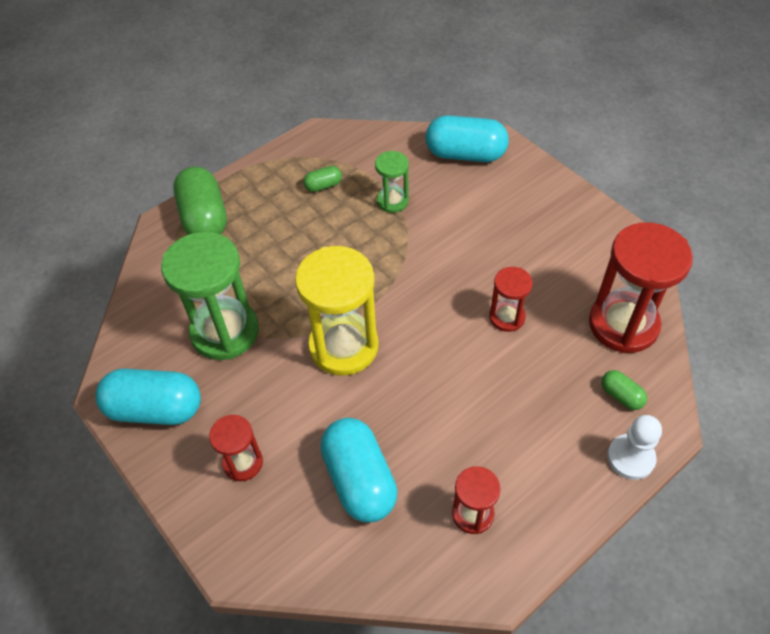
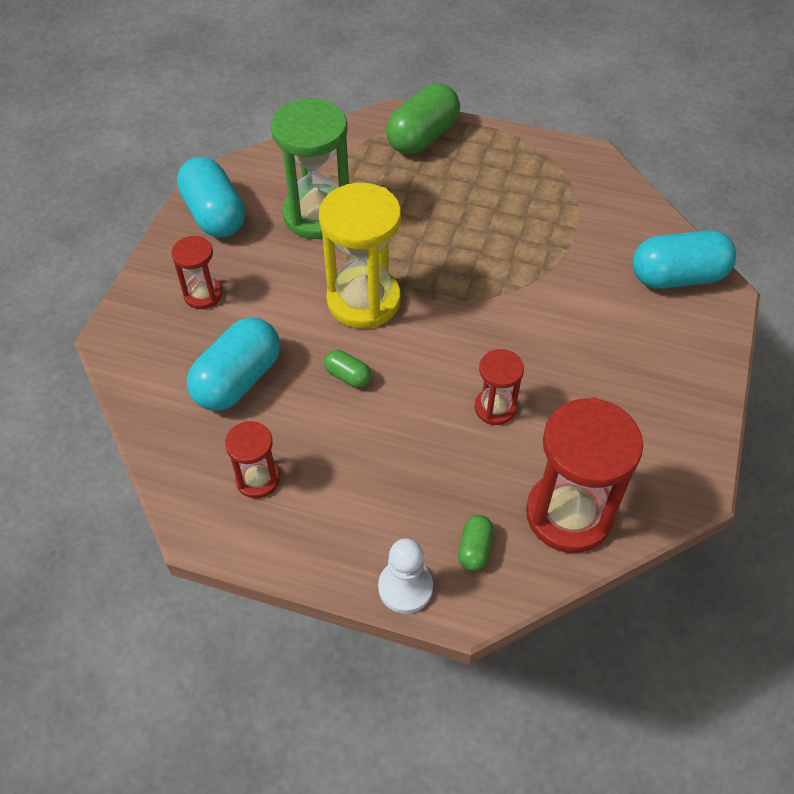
camera: 55 degrees right, 0 degrees up
green capsule [303,166,342,192] -> green capsule moved to [324,350,371,388]
green hourglass [375,151,409,213] -> none
turquoise capsule [426,115,509,162] -> turquoise capsule turned 75 degrees counterclockwise [632,230,736,289]

